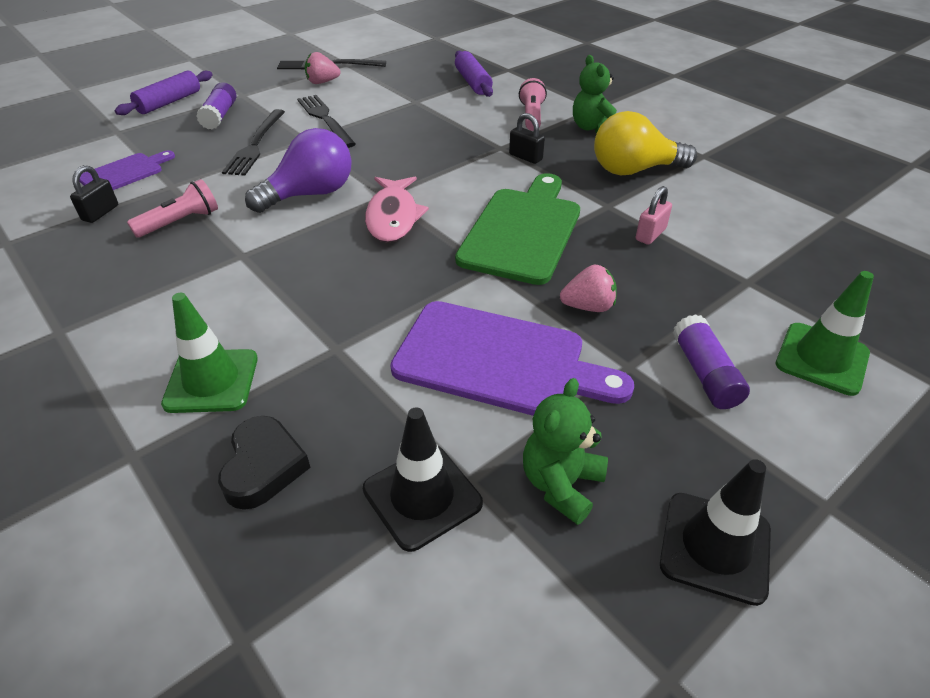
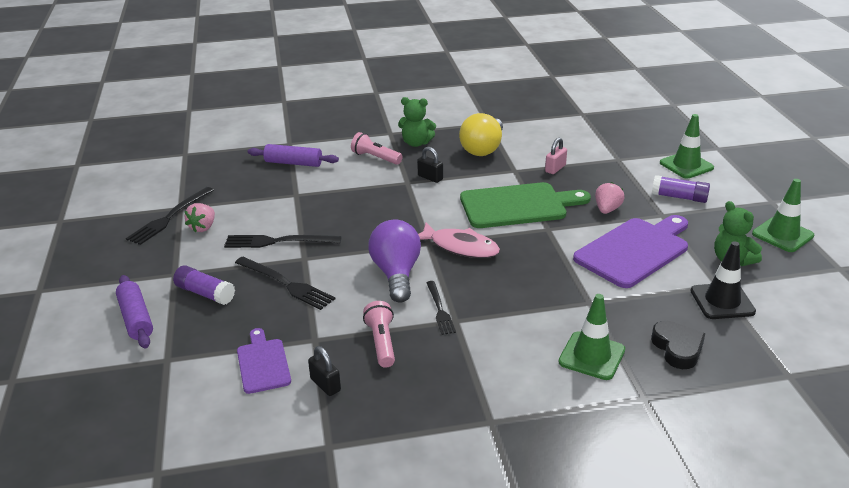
camera: 60 degrees left, 10 degrees down
black heart [218,416,310,510] -> black heart turned 45 degrees clockwise [651,321,705,369]
green cutting board [455,173,580,285] -> green cutting board turned 120 degrees clockwise [460,182,591,228]
black padlock [509,113,545,164] -> black padlock turned 60 degrees clockwise [417,147,443,183]
pink padlock [636,186,672,245] -> pink padlock turned 60 degrees clockwise [545,138,567,174]
black traffic cone [660,459,771,606] -> green traffic cone [752,179,814,252]
none -> black fork [426,281,456,335]

